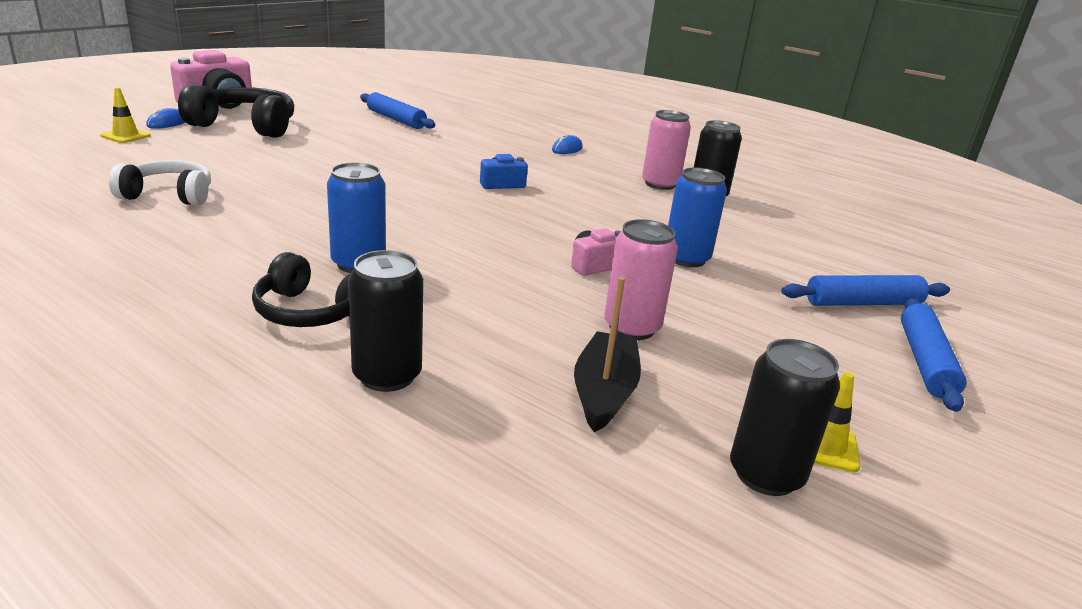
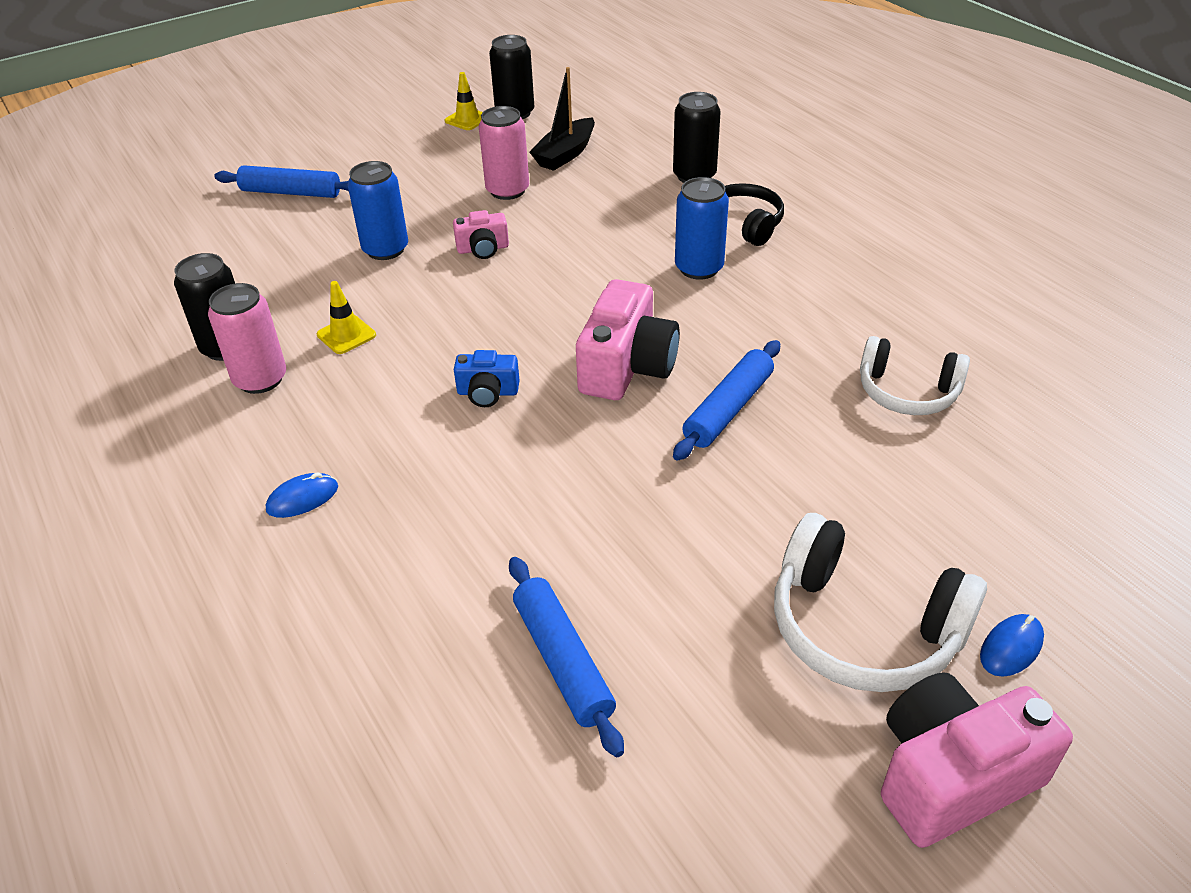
camera: 155 degrees left, 15 degrees up
yellow traffic cone [100,87,151,143] -> yellow traffic cone moved to [317,281,376,354]
black headphones [178,84,294,138] -> white headphones [774,513,987,692]
blue rolling pin [901,298,967,412] -> blue rolling pin moved to [673,340,780,461]
none -> pink camera [576,279,680,400]

